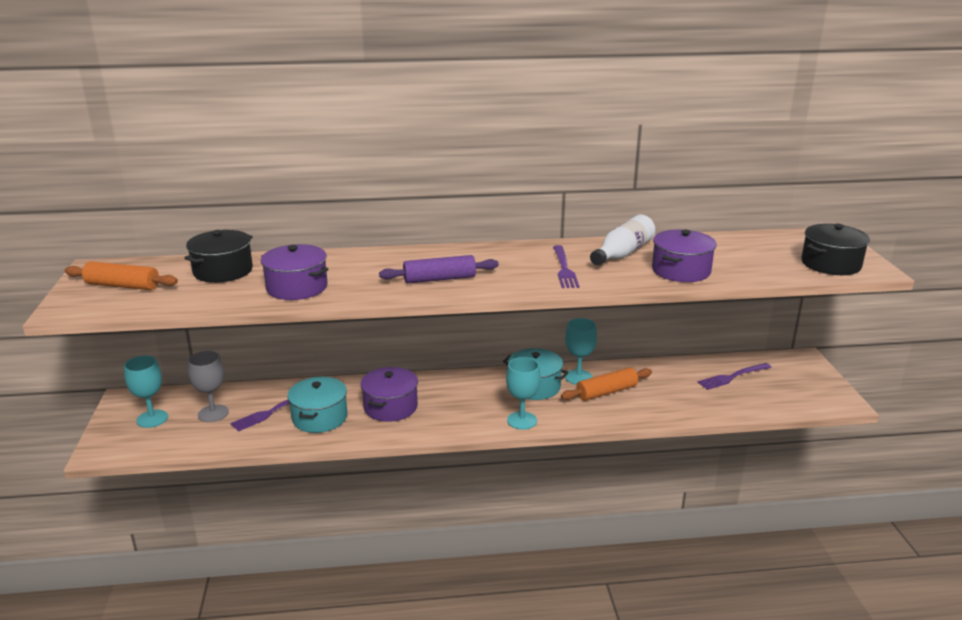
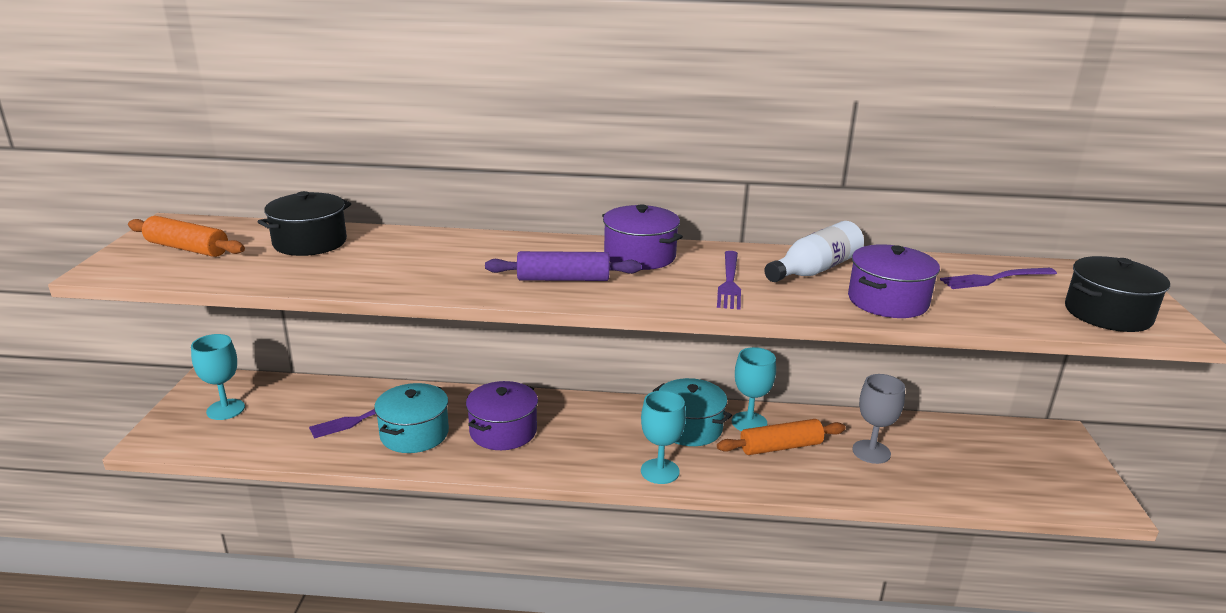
camera: 10 degrees right, 0 degrees up
grey goblet [188,351,229,422] -> grey goblet moved to [852,374,905,464]
purple pot [261,244,328,300] -> purple pot moved to [602,204,683,270]
purple fork [698,363,771,390] -> purple fork moved to [940,268,1057,289]

